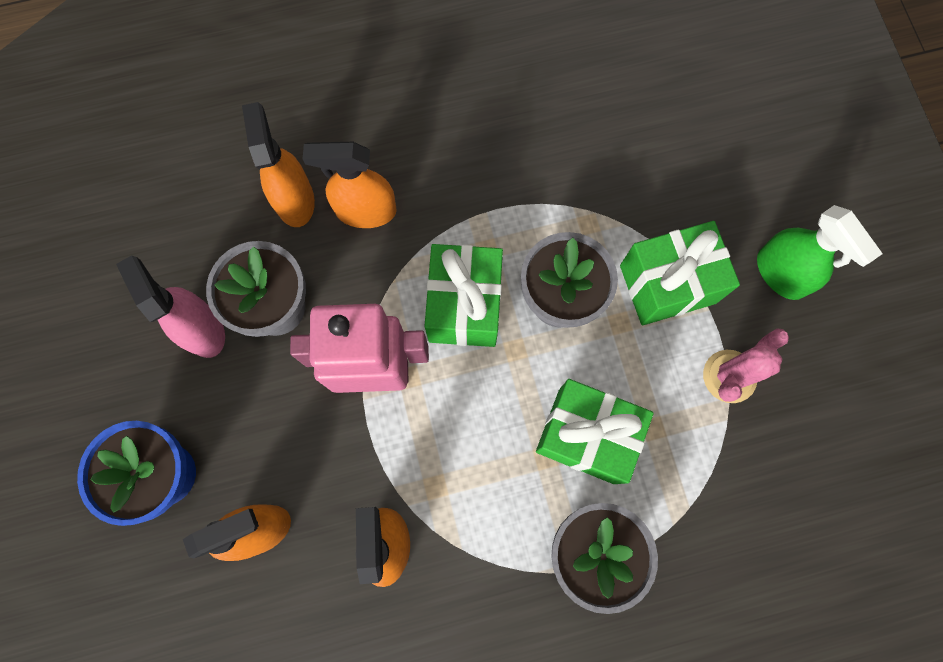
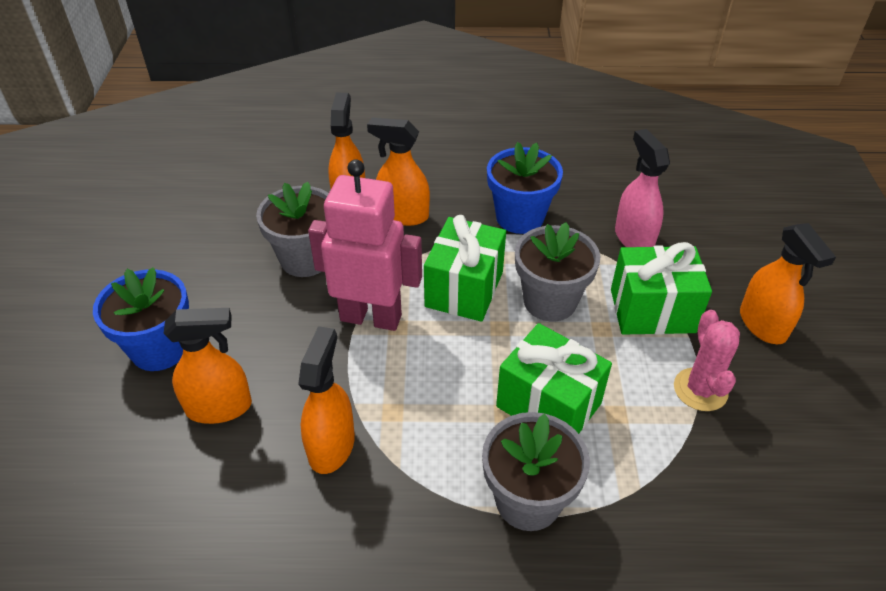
camera: 15 degrees right, 30 degrees down
pink spray bottle [116,255,225,358] -> pink spray bottle moved to [615,129,670,247]
pink cactus [703,329,789,403] -> pink cactus turned 60 degrees counterclockwise [674,310,740,411]
green spray bottle [757,205,883,300] -> orange spray bottle [740,223,836,344]
none -> blue flower pot [487,142,563,234]

